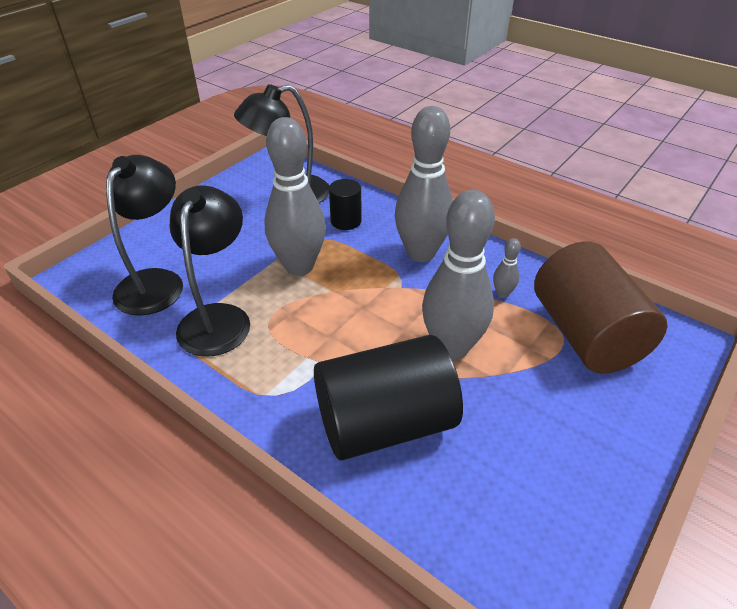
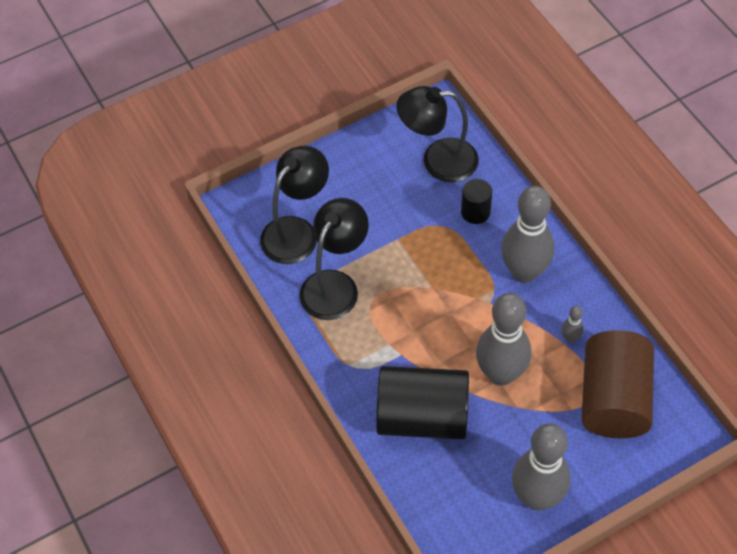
camera: 25 degrees right, 15 degrees up
grey bowling pin [264,117,326,276] -> grey bowling pin moved to [512,423,571,510]

